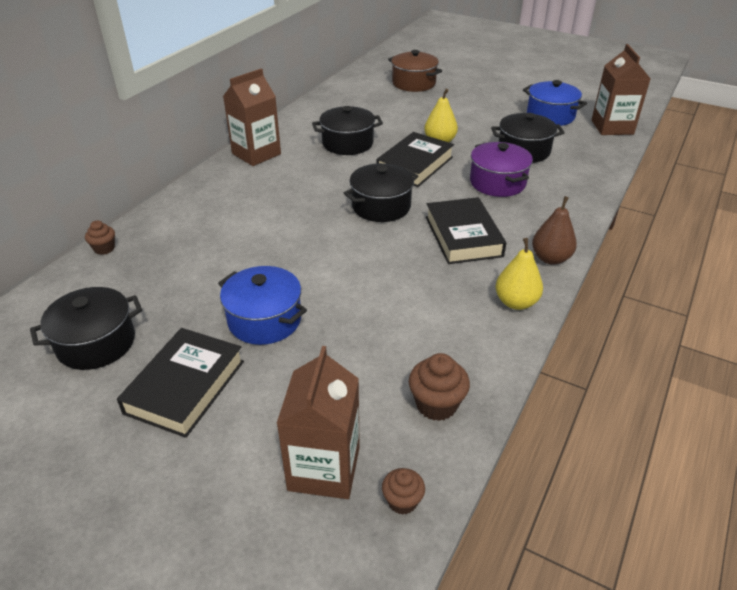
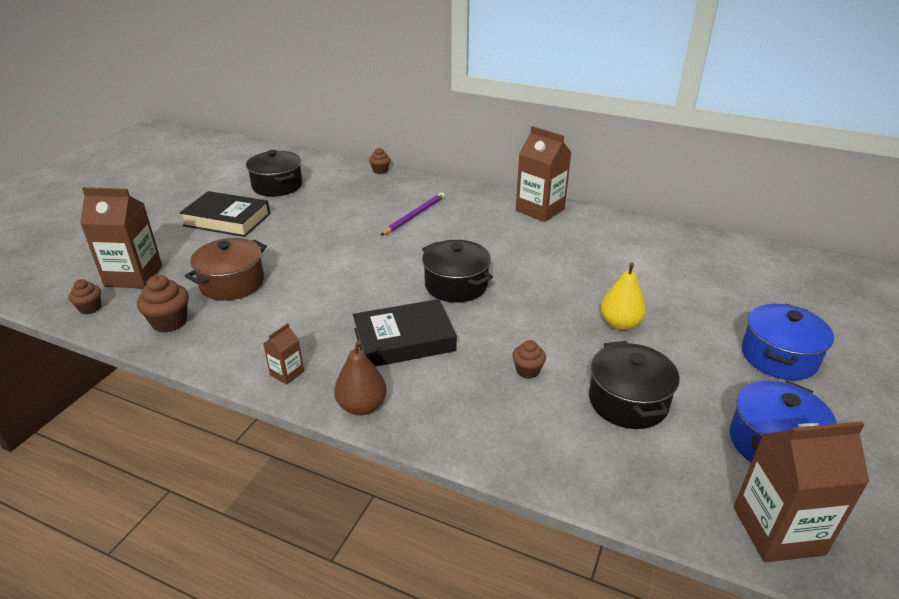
camera: 85 degrees right, 5 degrees down
blue pot [218,266,307,345] -> blue pot moved to [742,303,834,380]
black pot [312,106,383,155] -> none
black book [376,132,454,187] -> none
brown pot [388,50,442,92] -> brown pot moved to [185,238,267,301]
purple pot [470,142,533,197] -> brown cupcake [512,340,546,379]
yellow pear [495,238,543,310] -> brown carton [263,323,304,385]
none -> purple pencil [380,192,445,236]

